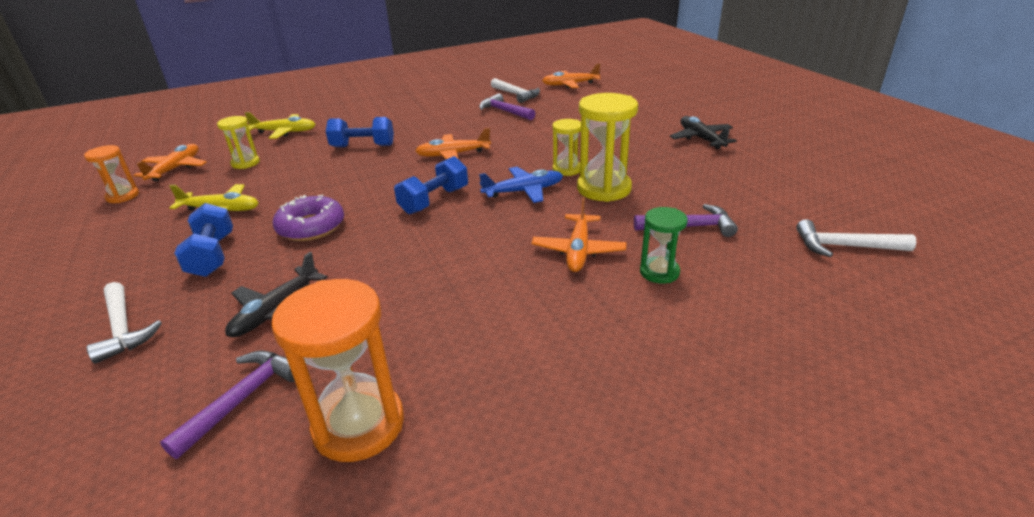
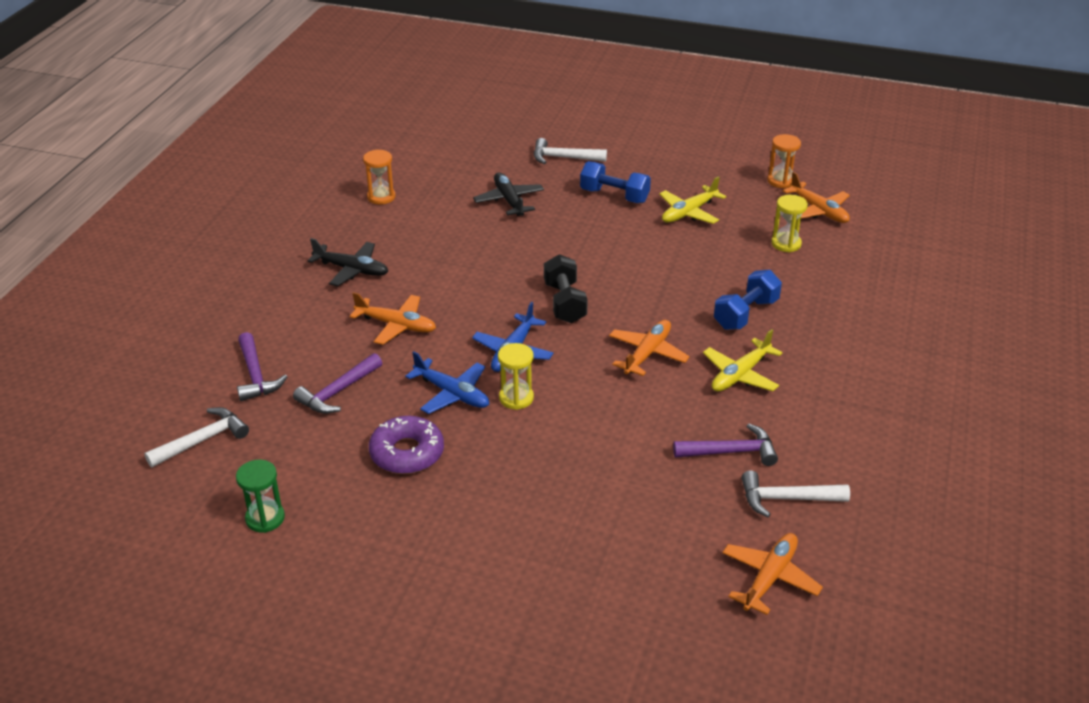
camera: 130 degrees right, 5 degrees up
purple hammer [160,351,295,459] -> purple hammer moved to [237,332,287,401]
yellow plane [245,112,316,139] -> yellow plane moved to [703,329,782,391]
orange hourglass [271,279,404,462] -> orange hourglass [363,149,395,205], size x0.57
purple donut [273,195,344,241] -> purple donut moved to [369,416,444,474]
blue dumbbell [394,156,468,214] -> black dumbbell [544,254,588,323]
orange plane [532,197,626,272] -> orange plane turned 150 degrees clockwise [350,292,436,345]
yellow hourglass [577,93,638,202] -> blue plane [405,351,489,414]
green hourglass [640,207,688,284] -> green hourglass moved to [236,460,285,533]
black plane [670,116,737,149] -> black plane moved to [307,238,388,286]

